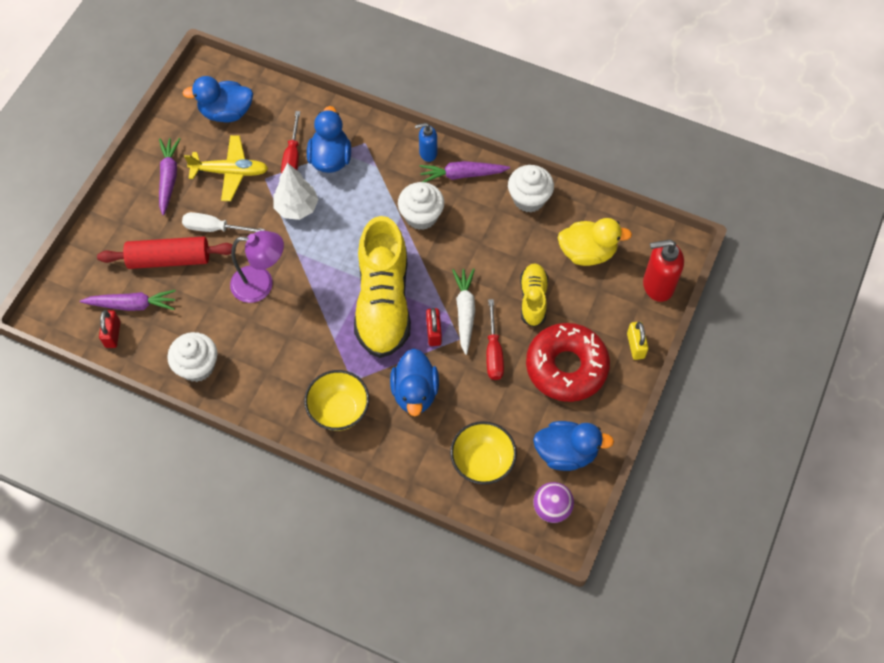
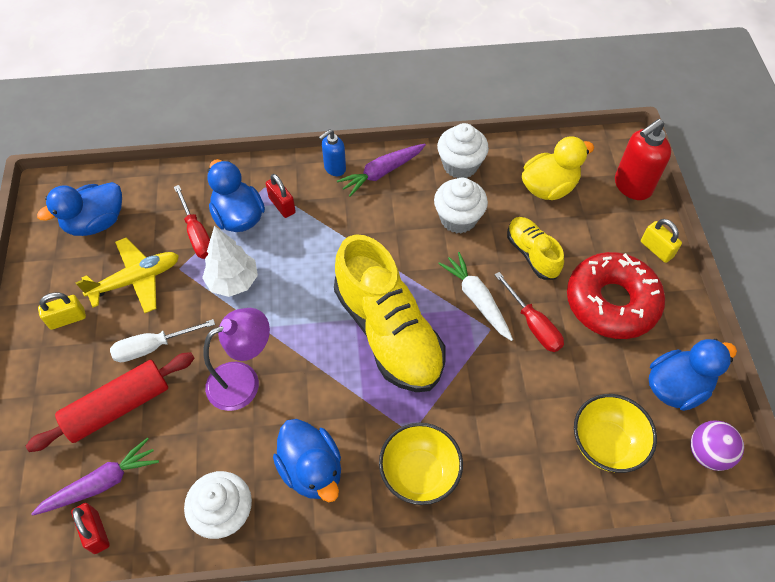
camera: 30 degrees left, 5 degrees down
purple carrot [159,138,180,215] -> yellow padlock [38,292,86,330]
blue duck [390,348,439,416] -> blue duck moved to [273,419,341,502]
white cupcake [398,182,444,230] -> white cupcake moved to [434,178,488,233]
red padlock [426,308,442,346] -> red padlock moved to [266,174,296,218]

